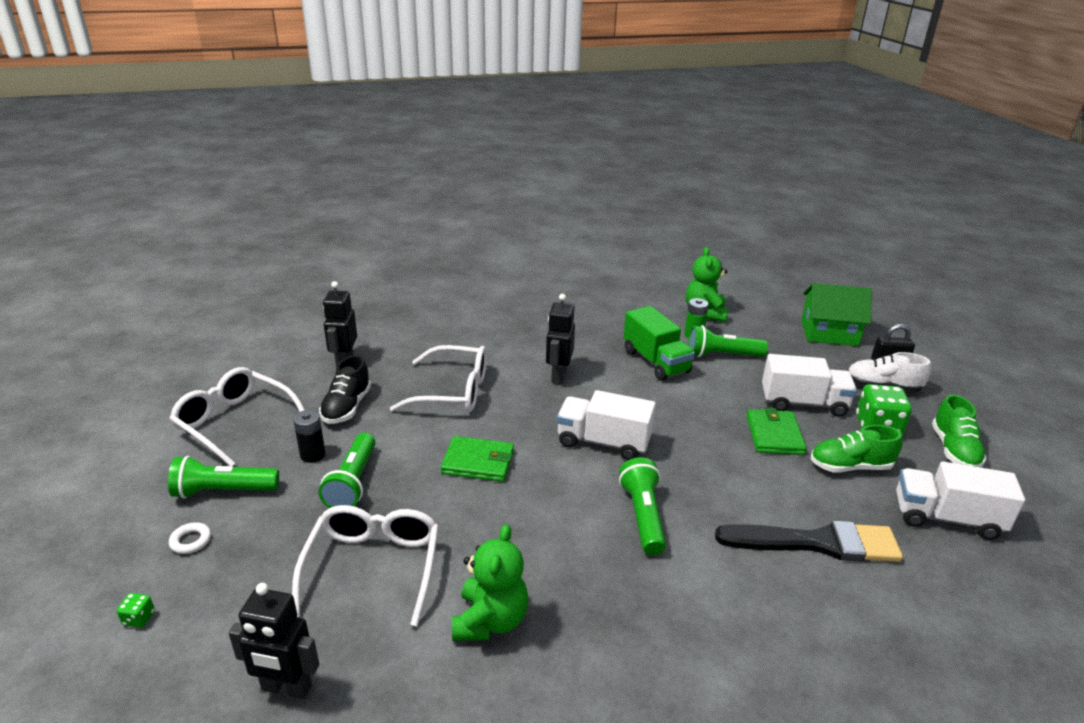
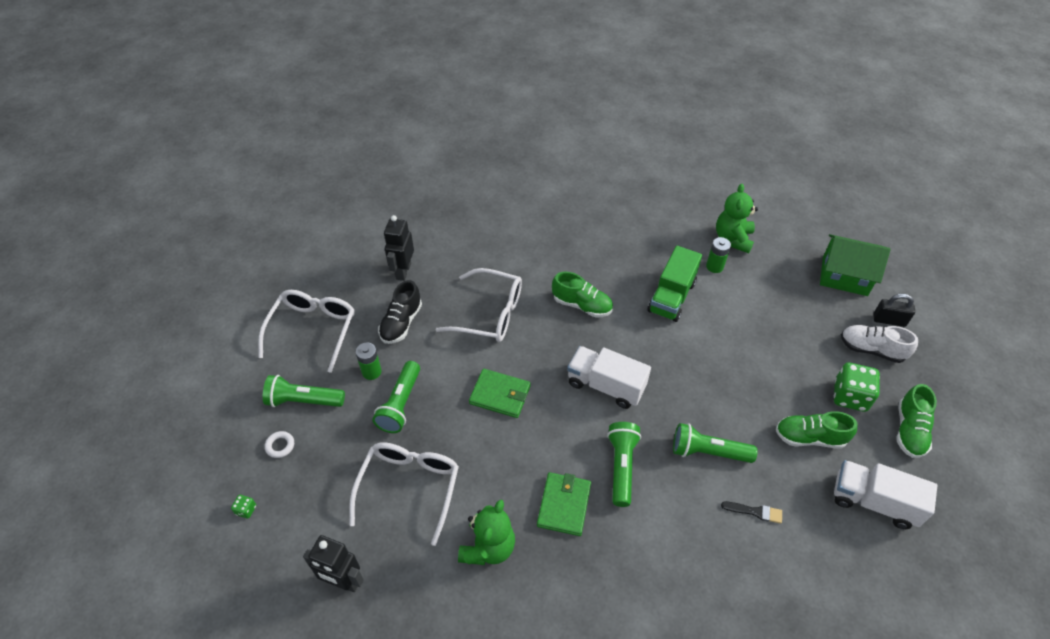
camera: 10 degrees right, 20 degrees up
white glasses [169,367,305,467] -> white glasses turned 60 degrees clockwise [258,290,355,373]
black battery [293,410,326,463] -> green battery [356,343,381,380]
black robot [546,294,575,384] -> green shoe [552,272,613,318]
green truck [623,306,695,381] -> green truck turned 45 degrees clockwise [647,246,702,322]
green flashlight [688,325,768,357] -> green flashlight moved to [673,423,758,463]
black brush [715,521,903,562] -> black brush [721,501,782,524], size x0.42
green wallet [746,407,807,455] -> green wallet moved to [537,472,591,536]
white truck [762,354,857,417] -> none

